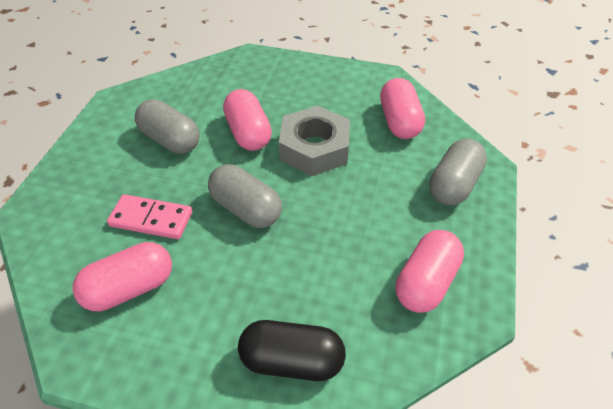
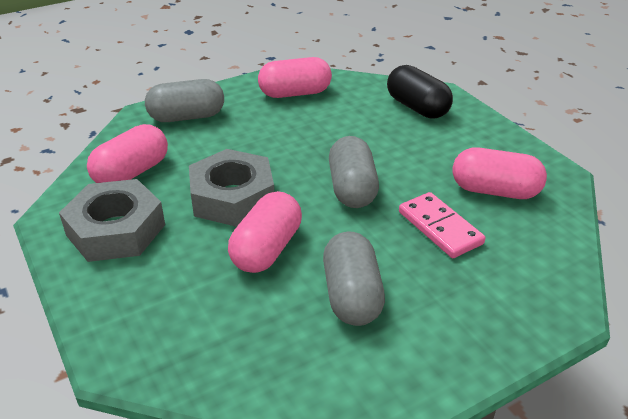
camera: 135 degrees left, 10 degrees down
none -> grey nut [59,179,165,262]

